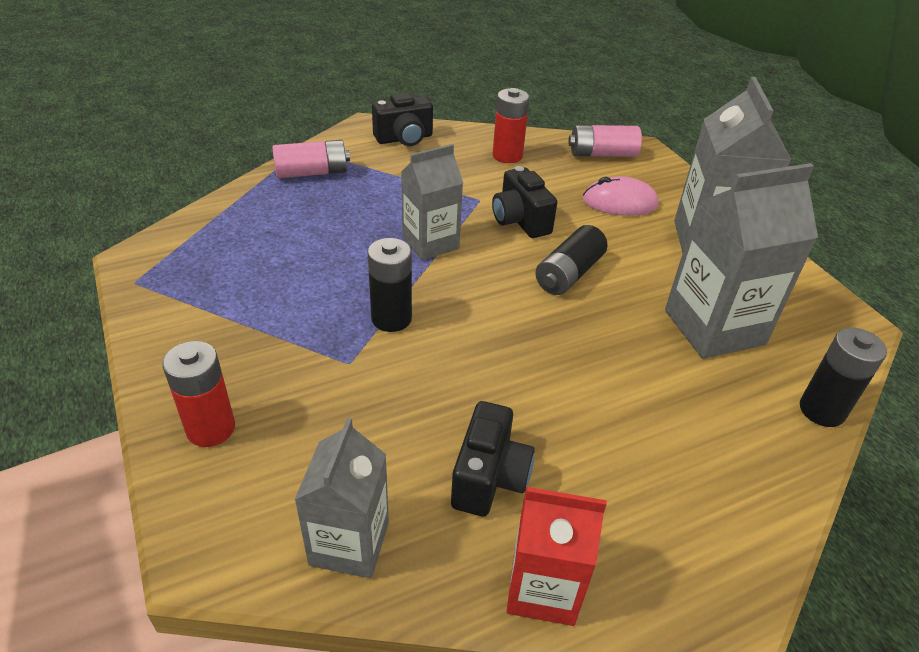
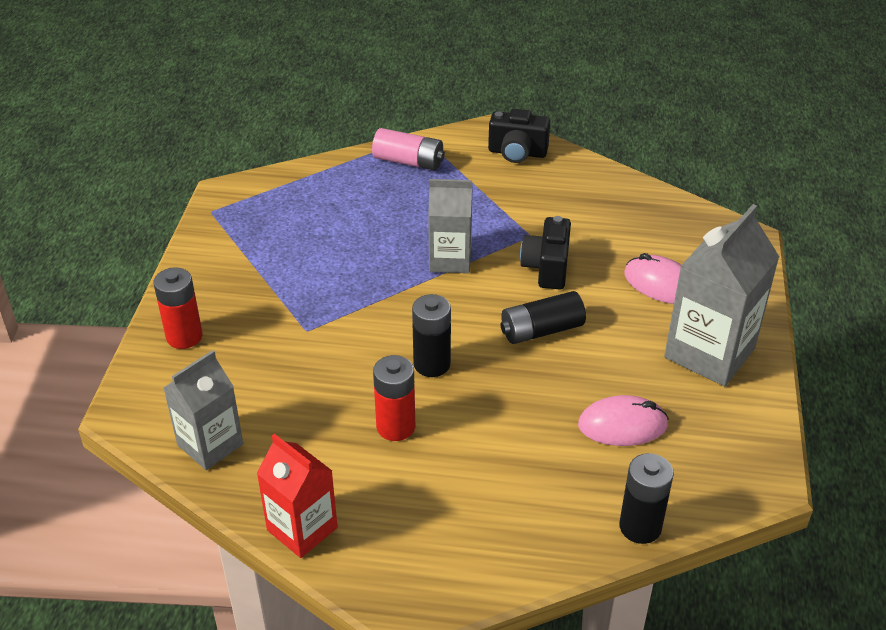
camera: 35 degrees right, 0 degrees up
black battery [368,238,412,332] -> black battery moved to [412,294,451,377]
black camera [451,401,535,516] -> none
red battery [493,88,530,163] -> red battery moved to [373,355,415,441]
pink battery [568,125,642,157] -> none
grey carton [665,163,818,359] -> pink mouse [578,395,669,446]

